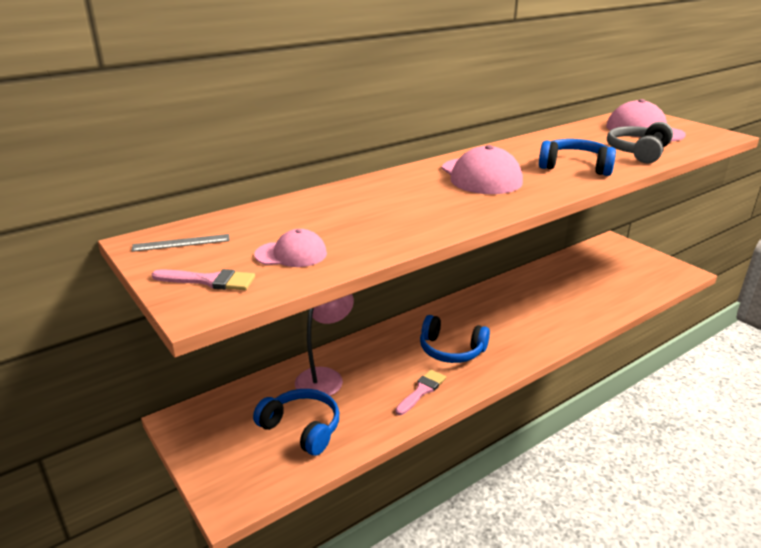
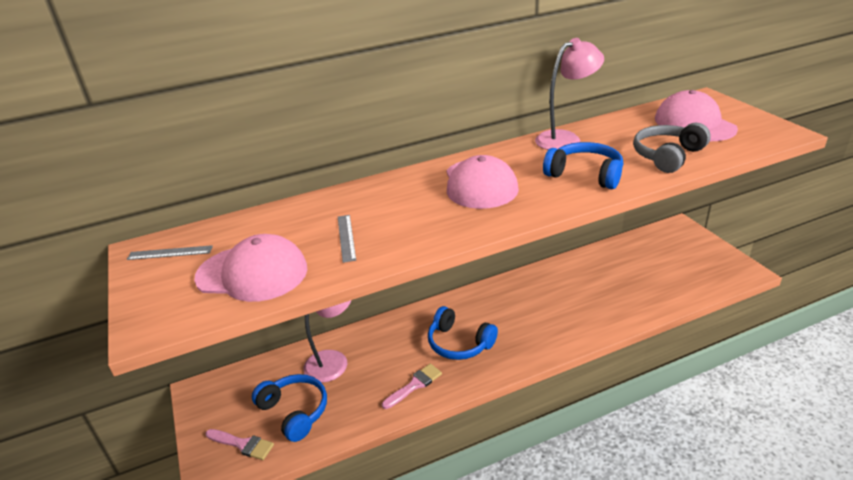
camera: 15 degrees right, 5 degrees up
pink brush [152,269,255,290] -> pink brush moved to [206,429,274,460]
pink cap [254,229,327,267] -> pink cap [194,234,308,302], size x1.72
none -> grey ruler [338,215,356,263]
none -> pink lamp [535,38,604,150]

